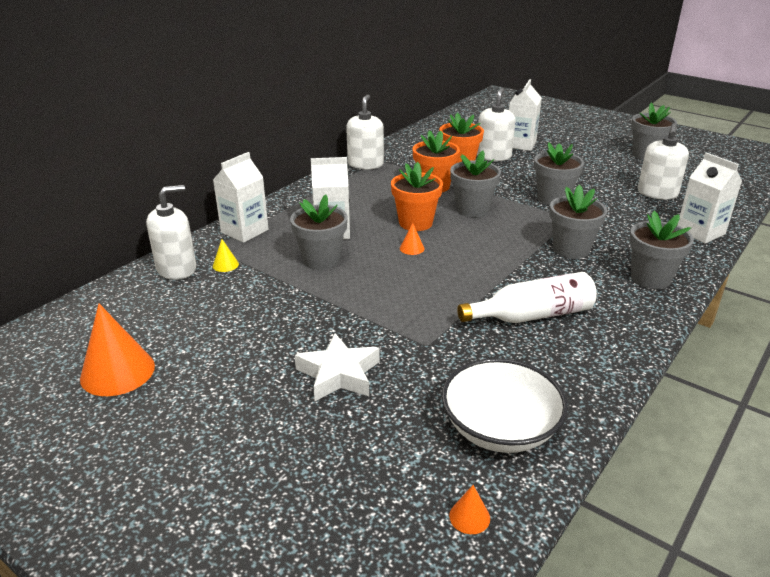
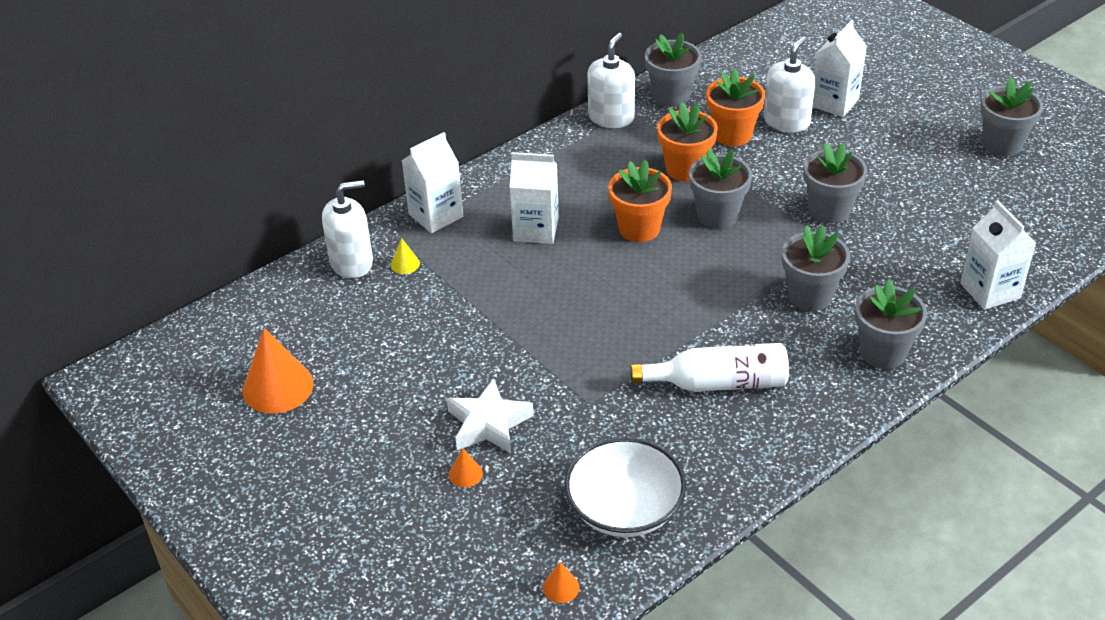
camera: 15 degrees right, 10 degrees up
grey flower pot [290,195,348,270] -> grey flower pot moved to [645,33,701,107]
orange cone [400,223,424,255] -> orange cone moved to [449,448,483,487]
white soap dispenser [638,123,689,199] -> none

